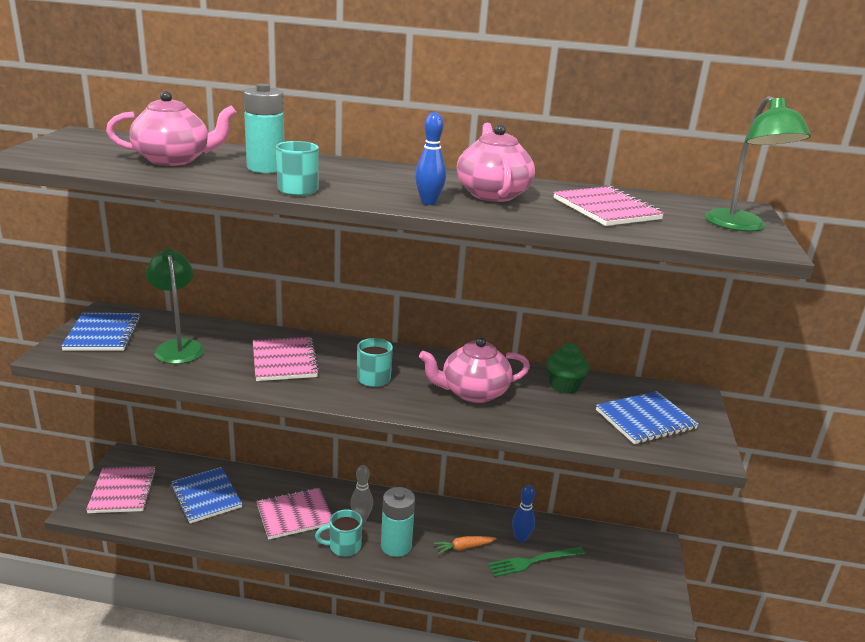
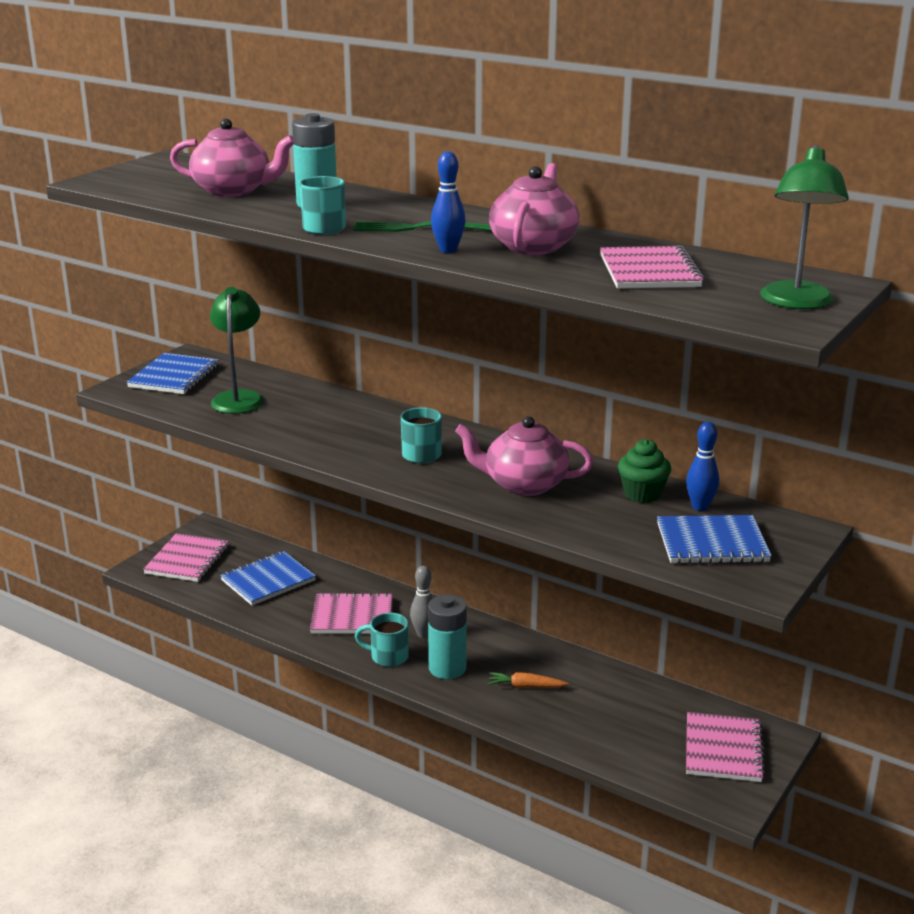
camera: 25 degrees right, 0 degrees up
blue notebook [171,467,242,523] -> blue notebook turned 60 degrees clockwise [220,551,316,605]
pink notebook [253,337,320,381] -> pink notebook moved to [686,712,765,782]
green fork [488,547,585,577] -> green fork moved to [353,221,492,232]
blue bowling pin [512,485,535,543] -> blue bowling pin moved to [686,422,719,511]

